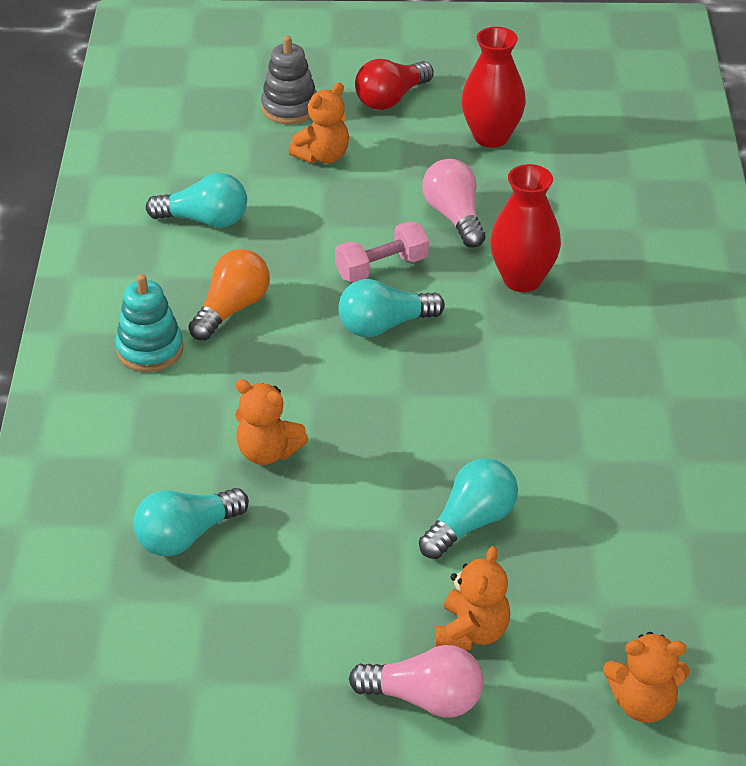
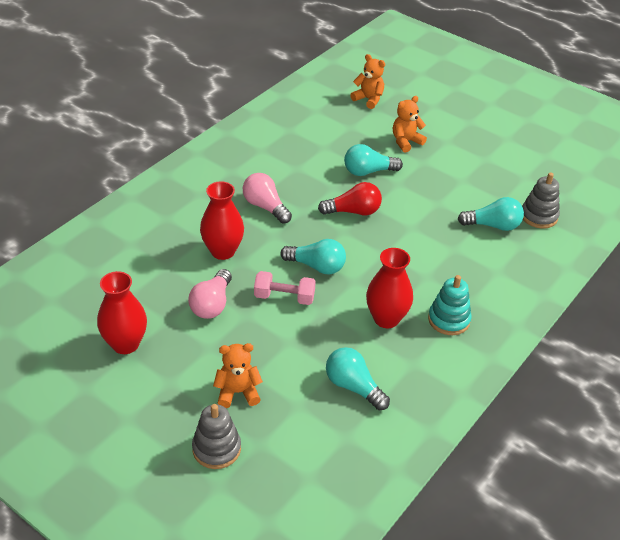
camera: 145 degrees left, 0 degrees up
orange light bulb [188,249,270,341] -> red vase [366,248,413,328]
orange teddy bear [235,379,309,465] -> none
pink light bulb [349,645,484,718] -> pink light bulb moved to [243,173,292,224]
red light bulb [355,59,434,110] -> red light bulb moved to [318,182,382,215]
none -> grey stacking toy [522,173,560,229]

